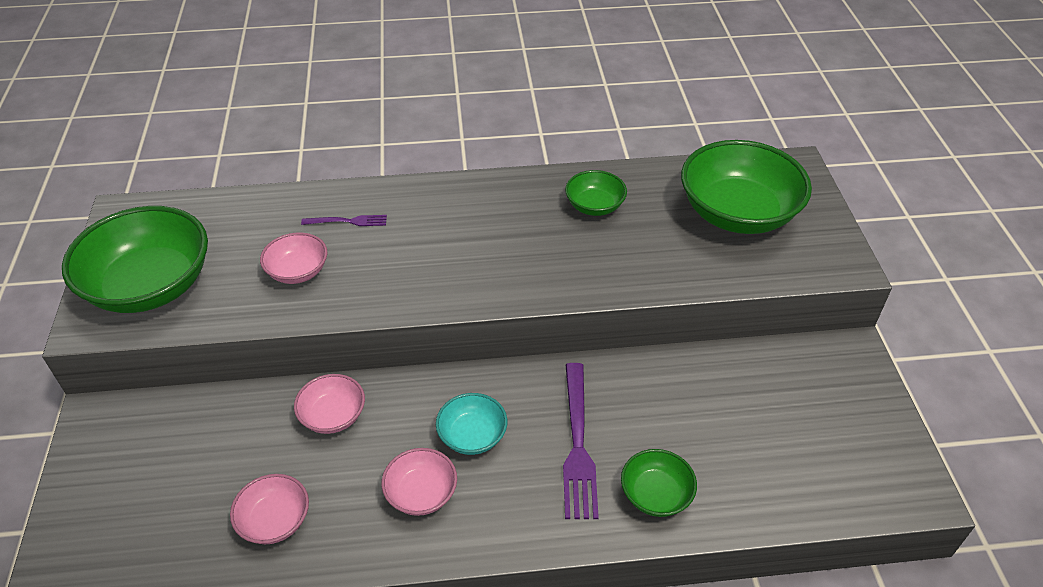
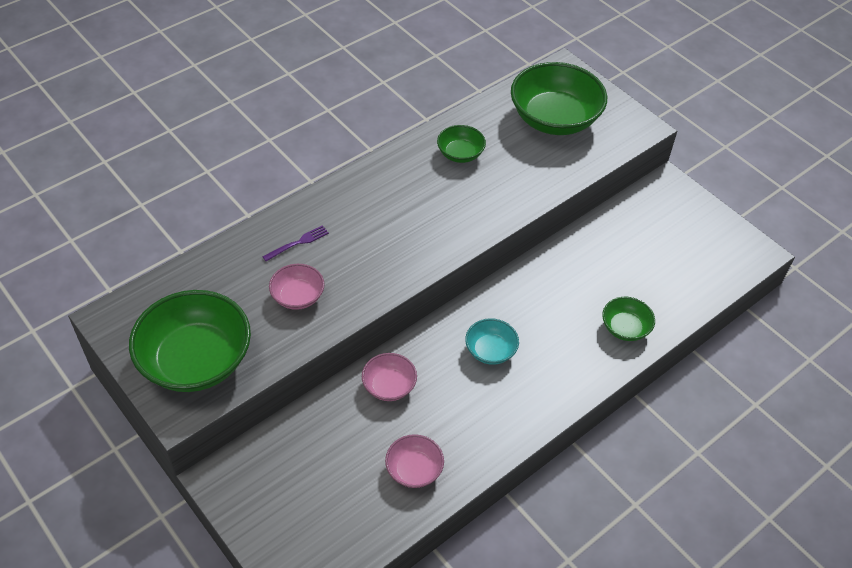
camera: 35 degrees left, 5 degrees up
pink bowl [381,448,457,516] -> none
purple fork [563,363,599,519] -> none

